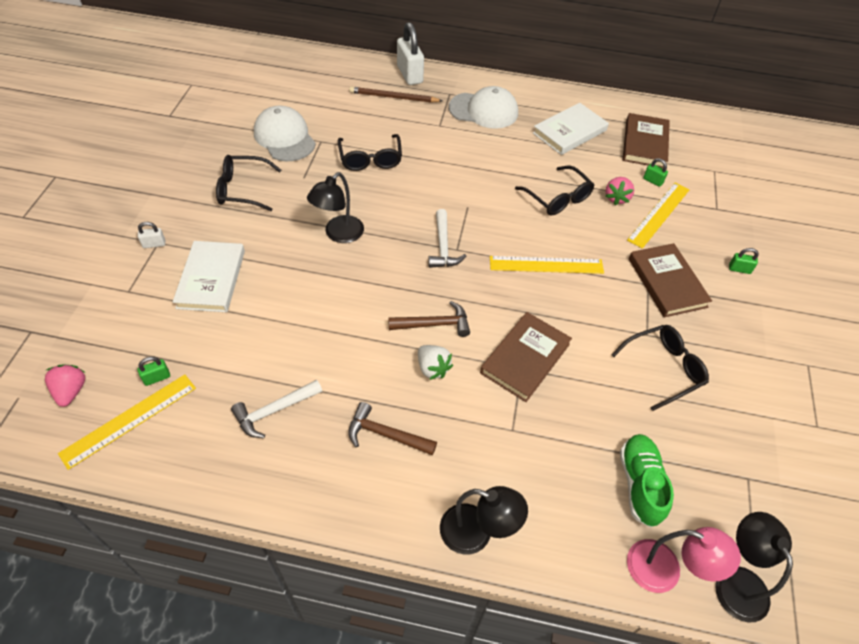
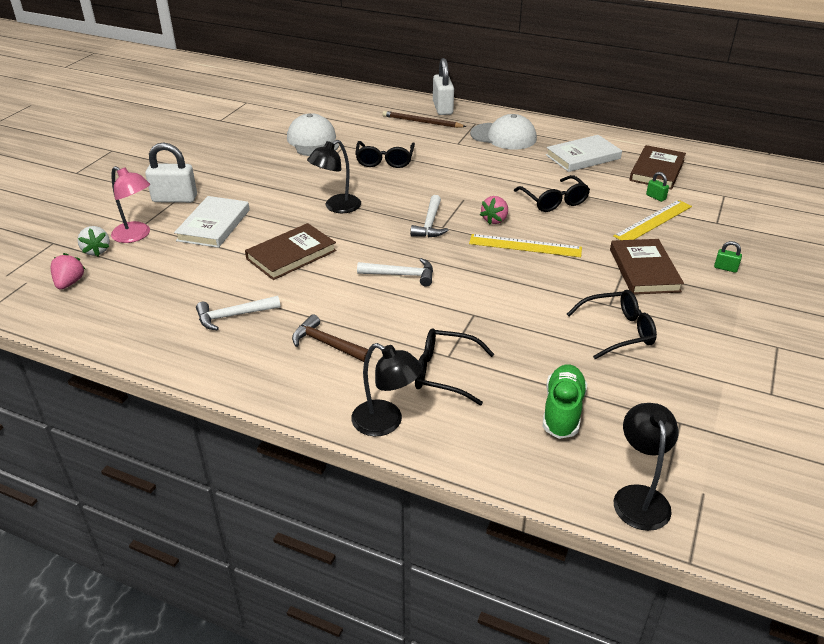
camera: 15 degrees right, 15 degrees down
yellow ruler [58,374,196,470] -> none
white padlock [138,222,165,248] -> white padlock [145,142,197,203], size x2.17
green padlock [138,357,170,386] -> none
black glasses [216,155,281,211] -> black glasses moved to [415,328,494,405]
brown hammer [388,301,470,337] -> white hammer [357,258,433,287]
white strawberry [418,345,453,380] -> white strawberry moved to [77,226,110,256]
brown book [480,312,572,402] -> brown book moved to [245,223,337,280]
pink strawberry [605,177,634,205] -> pink strawberry moved to [480,196,508,225]
pink lamp [627,527,741,593] -> pink lamp moved to [111,166,150,243]

